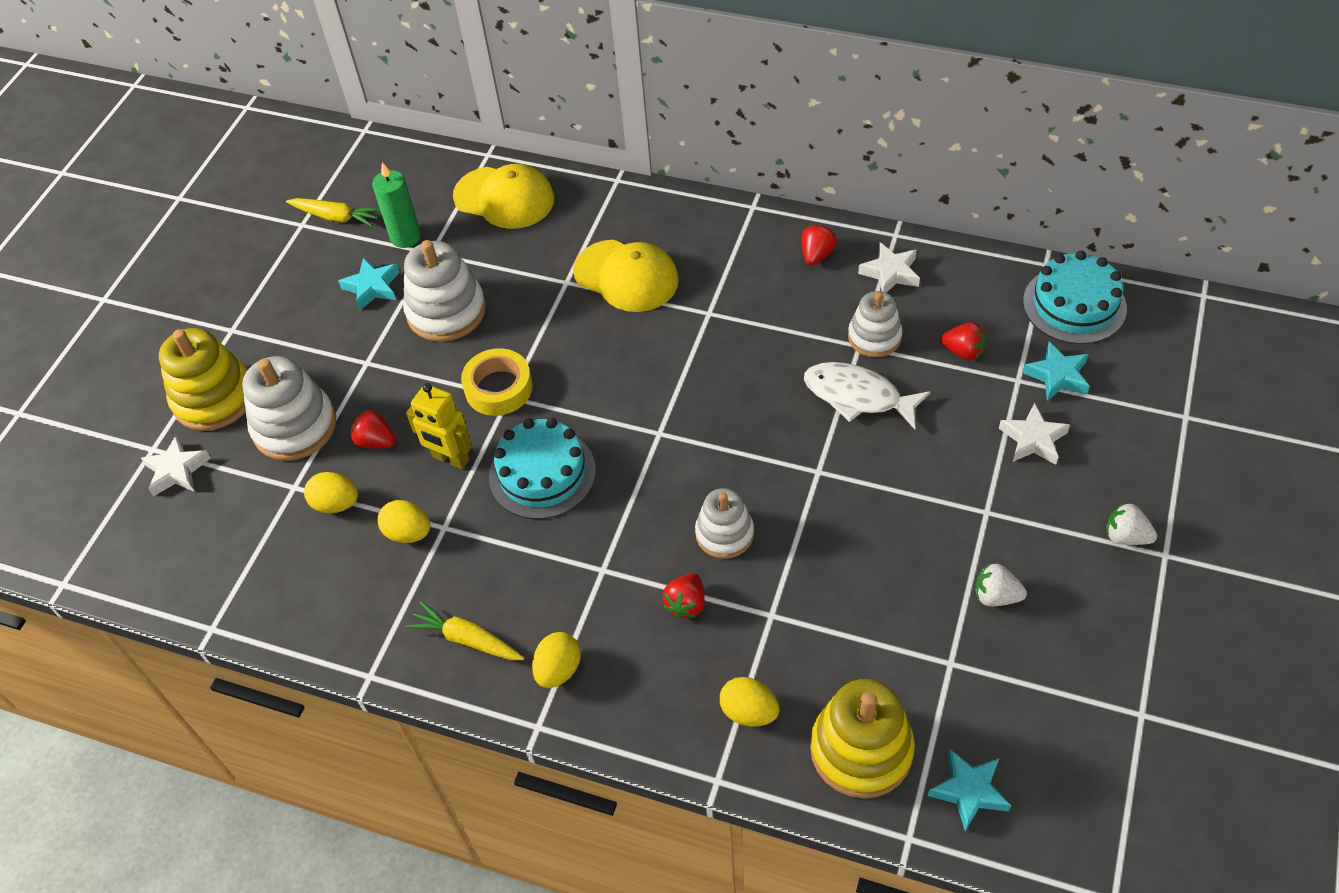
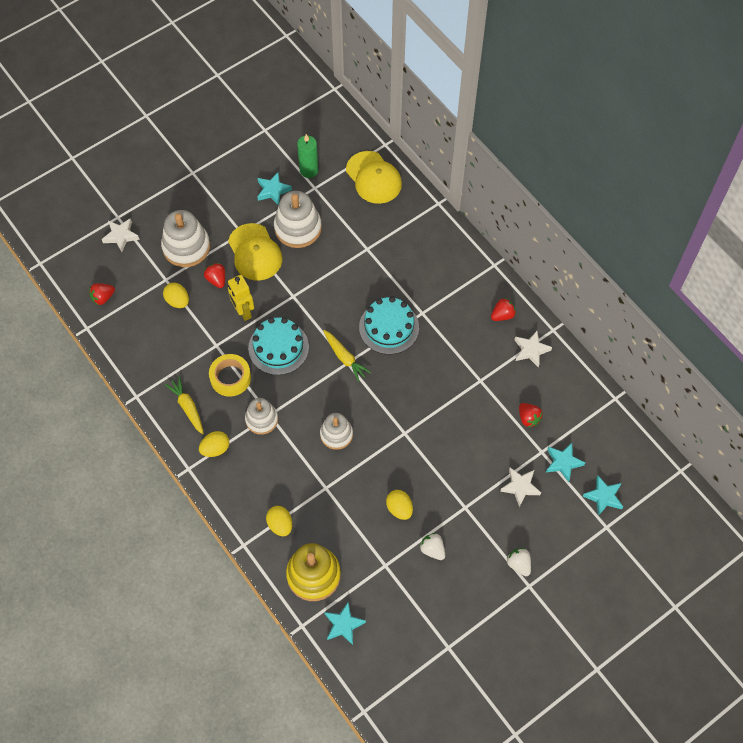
camera: 30 degrees right, 10 degrees up
yellow stacking toy [159,328,248,431] -> none
yellow carrot [286,198,380,227] -> yellow carrot moved to [323,330,371,382]
yellow egg [377,500,430,543] -> yellow egg moved to [386,490,413,520]
yellow tape [461,348,533,416] -> yellow tape moved to [209,354,251,397]
yellow cap [573,240,679,312] -> yellow cap moved to [228,223,282,281]
red strawberry [663,573,705,619] -> red strawberry moved to [89,283,115,305]
white fish [804,362,930,429] -> none
white stacking toy [848,291,903,357] -> white stacking toy moved to [245,398,278,435]
turquoise cake [1023,251,1127,344] -> turquoise cake moved to [359,296,419,354]
none -> turquoise star [583,476,623,516]

